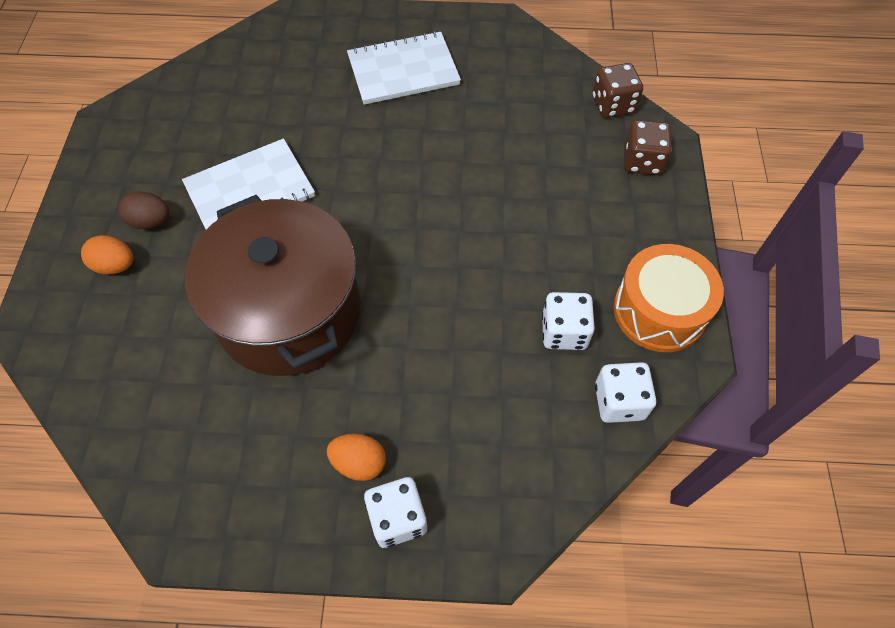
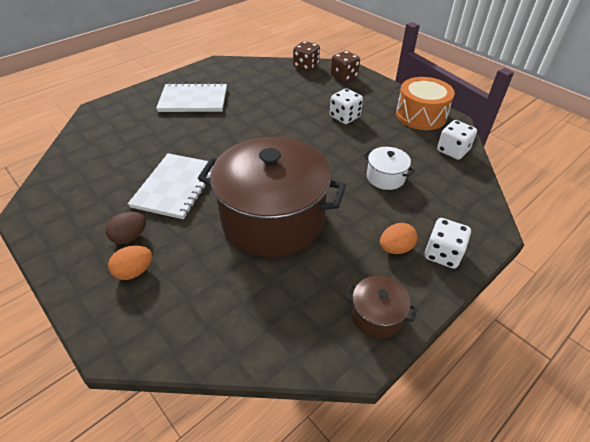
camera: 45 degrees left, 15 degrees down
white notebook [347,31,461,105] -> white notebook turned 60 degrees clockwise [156,83,227,112]
white dice [542,292,595,350] -> white dice moved to [330,88,363,124]
none -> brown pot [345,276,417,339]
none -> white pot [364,147,415,190]

